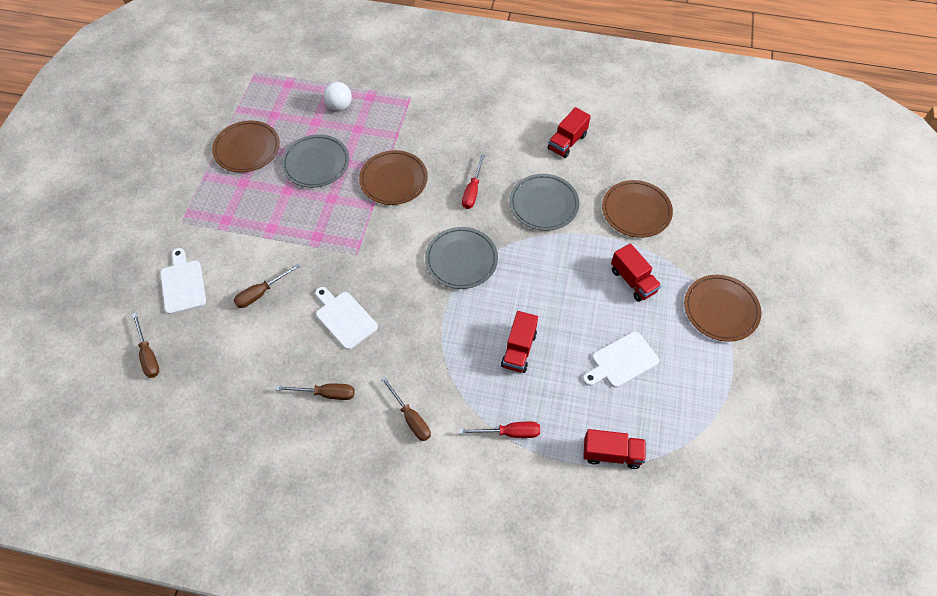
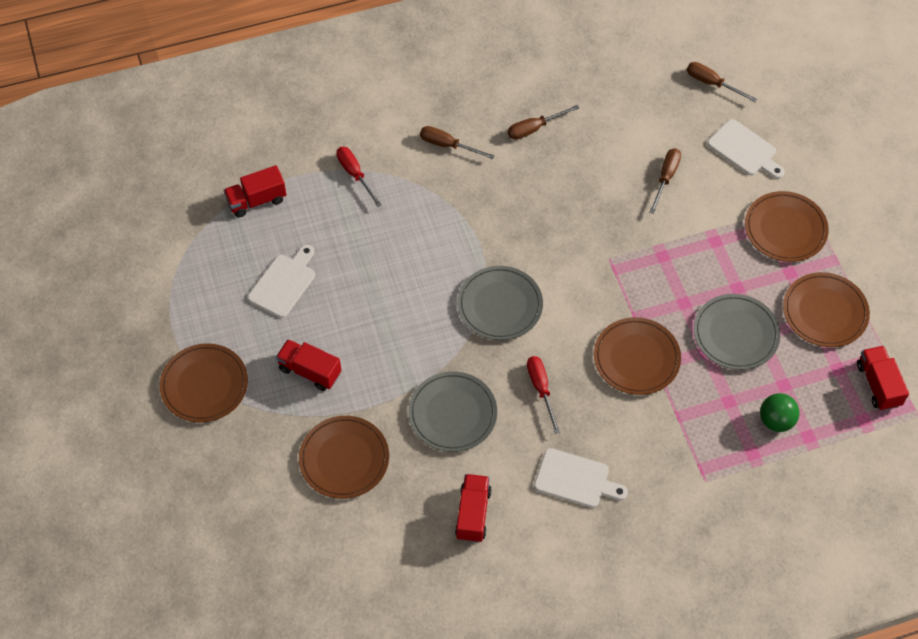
camera: 150 degrees right, 0 degrees up
white cutting board [315,287,378,350] -> white cutting board moved to [534,448,628,508]
white ball [323,82,352,111] -> green ball [760,393,799,432]
red screwdriver [459,422,540,438] -> red screwdriver turned 90 degrees clockwise [336,147,382,207]
red truck [501,311,538,373] -> red truck moved to [857,346,909,411]
none -> brown plate [745,191,829,262]

